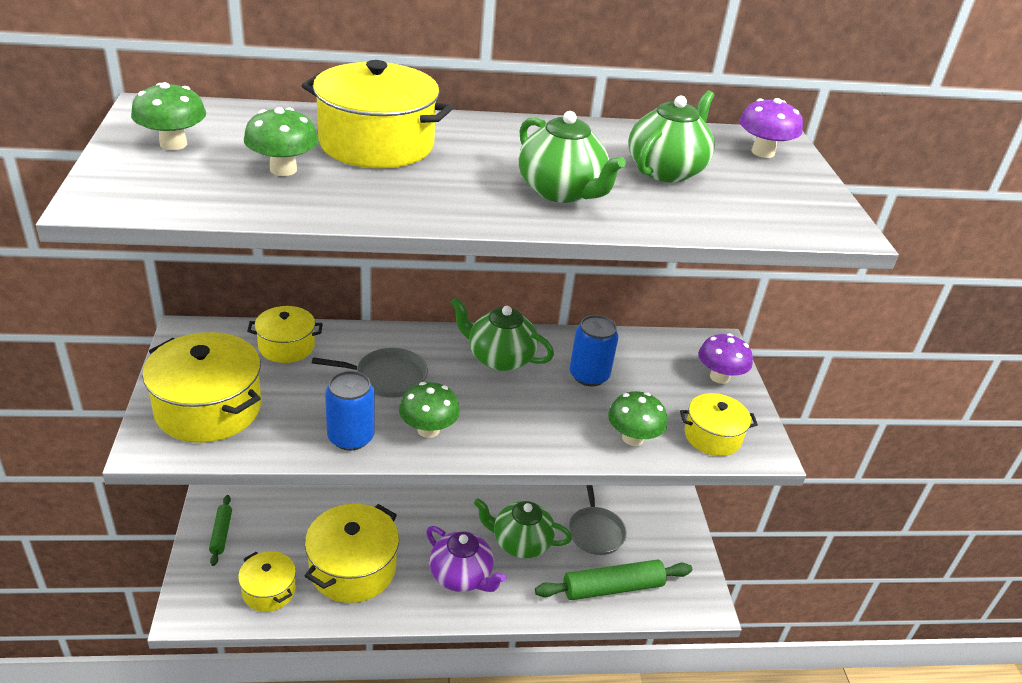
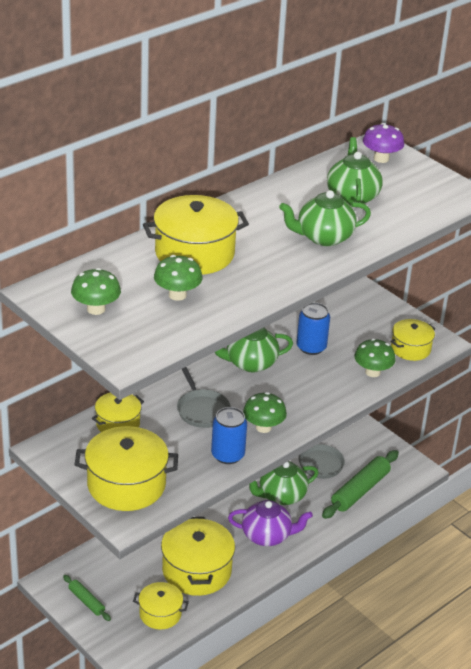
camera: 35 degrees left, 0 degrees up
grey pan [312,348,428,398] -> grey pan turned 105 degrees clockwise [177,367,231,428]
green teapot [518,111,626,203] -> green teapot turned 150 degrees clockwise [279,190,371,246]
purple mushroom [699,333,753,384] -> none

